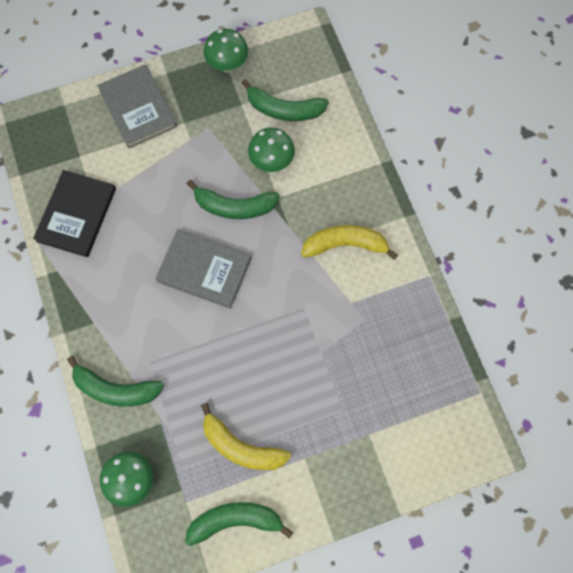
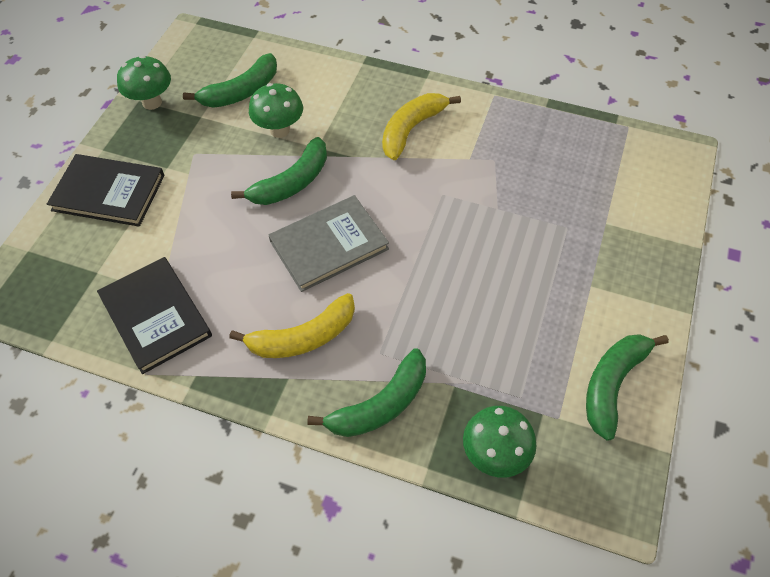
camera: 50 degrees left, 15 degrees down
grey book [97,65,177,149] -> black book [47,154,164,227]
yellow banana [201,403,291,470] -> yellow banana moved to [229,293,355,358]

